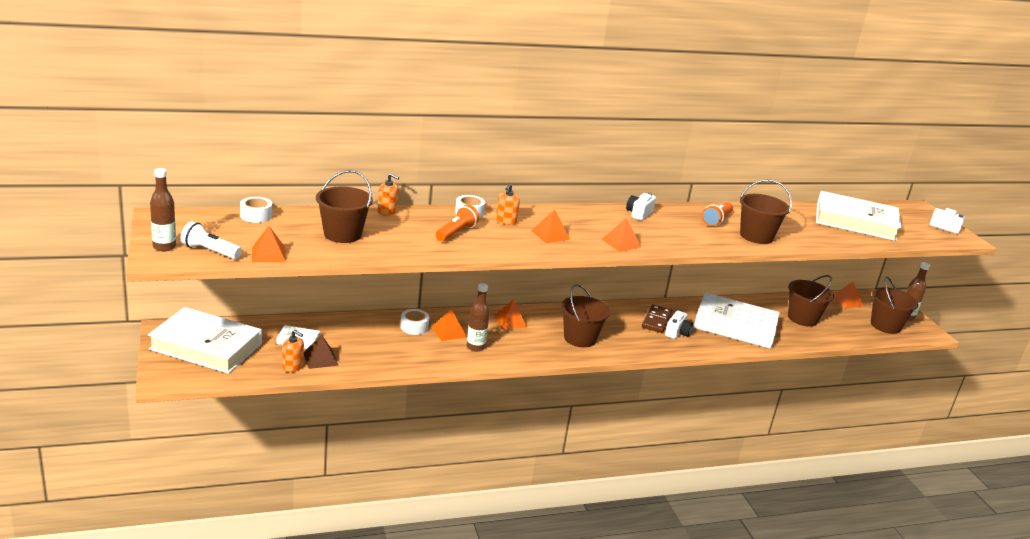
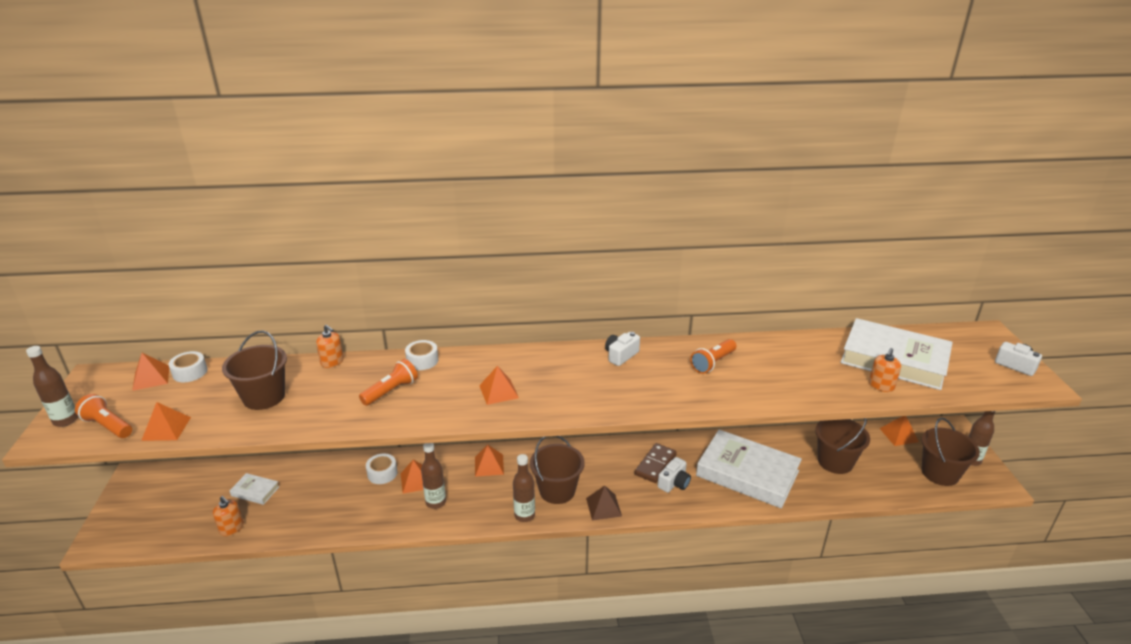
camera: 15 degrees right, 5 degrees up
white book [148,307,262,374] -> none
white flashlight [181,221,242,259] -> orange flashlight [75,394,132,438]
brown pyramid [304,334,338,369] -> brown pyramid moved to [586,486,622,521]
orange soap dispenser [496,184,520,225] -> orange soap dispenser moved to [869,348,901,392]
orange pyramid [602,218,641,252] -> orange pyramid moved to [132,353,169,391]
brown bucket [740,179,792,244] -> none
none -> brown bottle [513,454,535,522]

